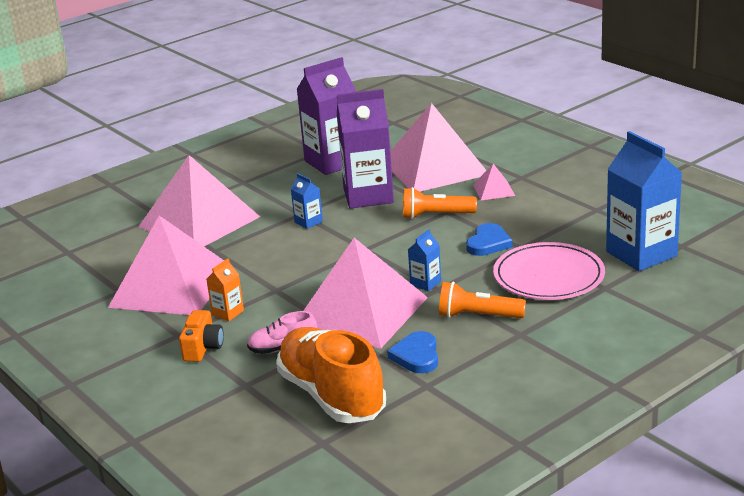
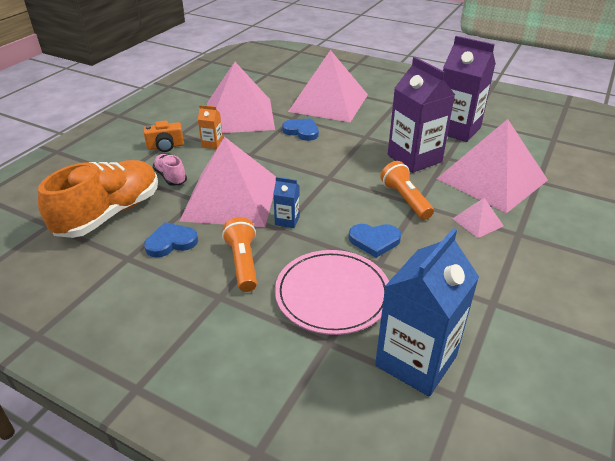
camera: 65 degrees right, 10 degrees up
blue carton [291,173,323,229] -> none
none -> blue heart [282,118,319,141]

